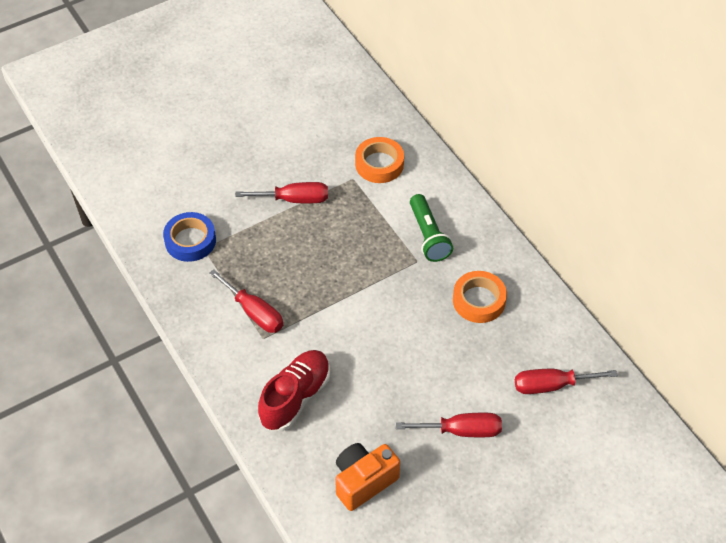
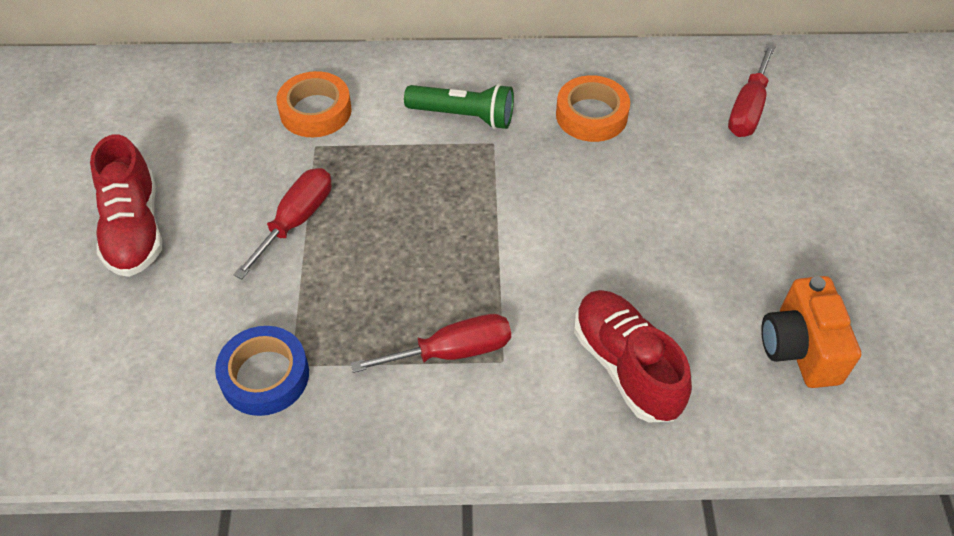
camera: 60 degrees left, 0 degrees up
red screwdriver [396,413,502,437] -> none
none -> red shoe [90,135,162,277]

